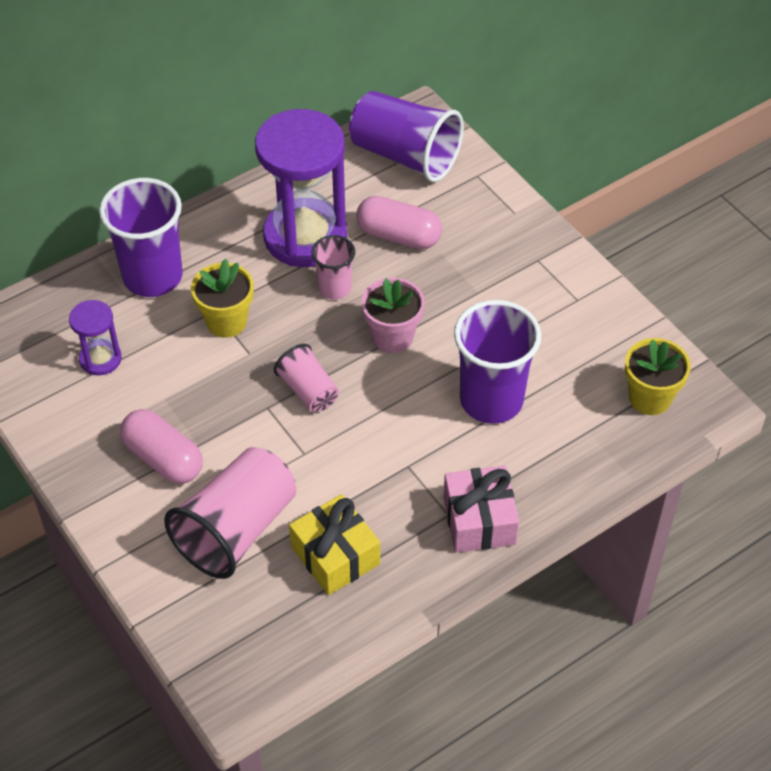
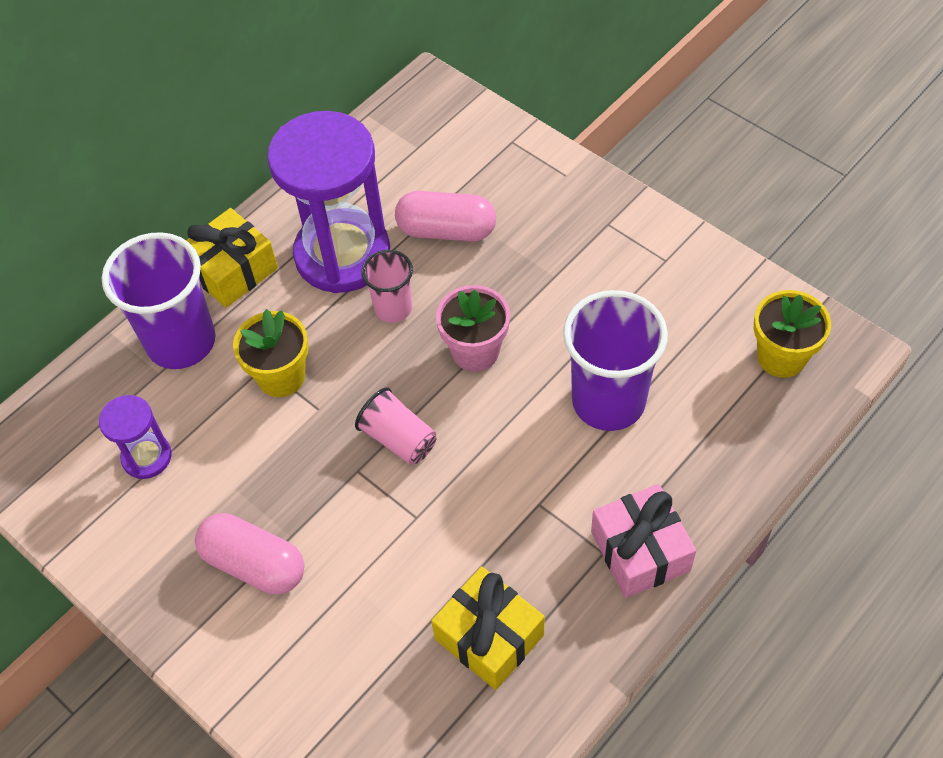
camera: 10 degrees left, 5 degrees up
pink cup [164,447,296,579] -> none
purple cup [349,91,464,182] -> none
none -> yellow gift [186,208,278,308]

